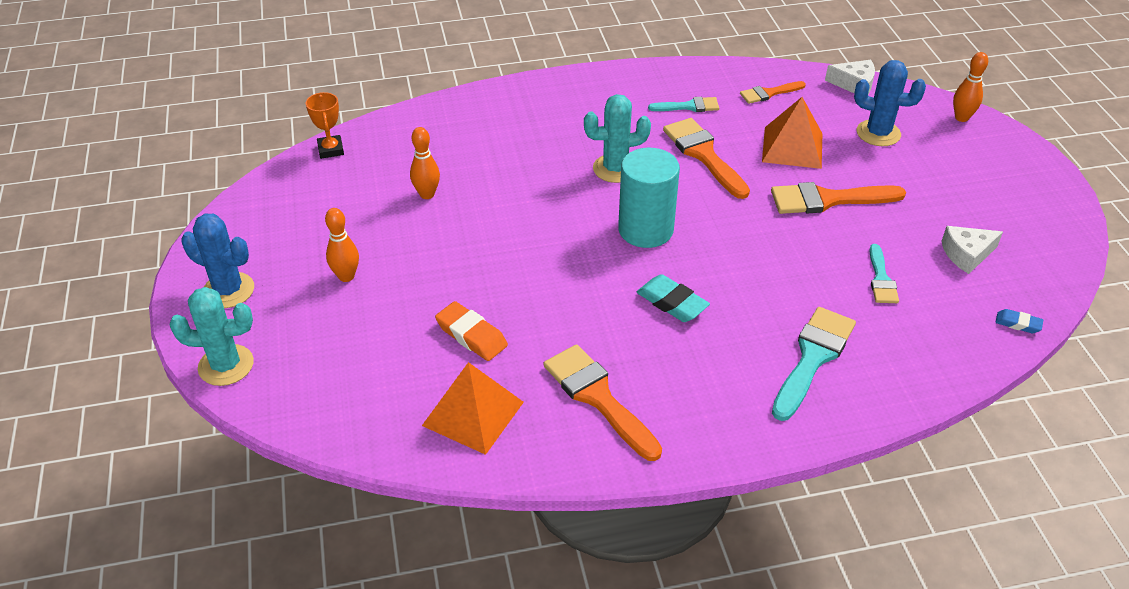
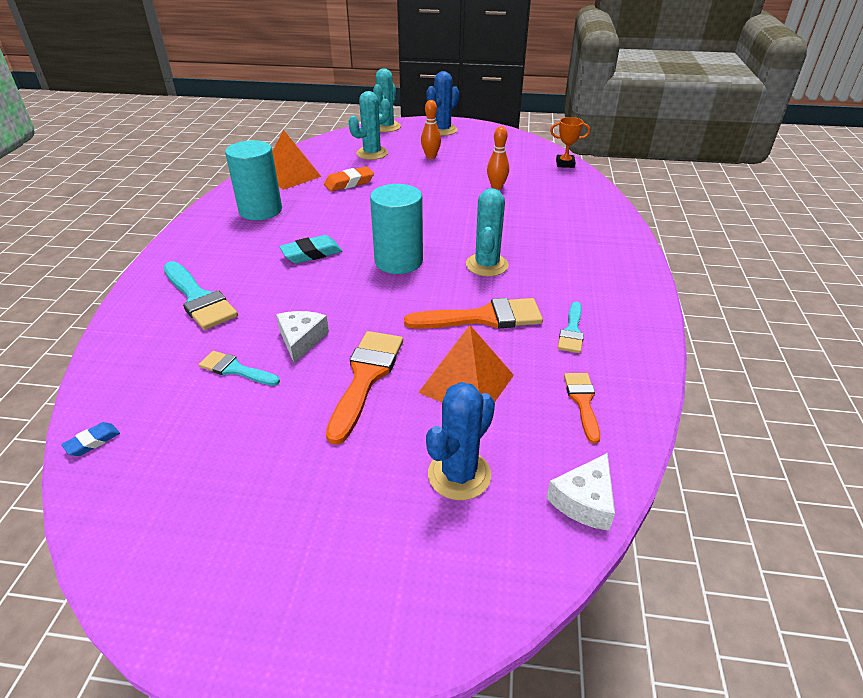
camera: 110 degrees right, 5 degrees down
orange brush [543,344,662,461] -> turquoise cylinder [225,140,282,220]
white cheese [941,226,1003,274] -> white cheese moved to [276,311,329,364]
orange bowling pin [953,52,988,122] -> none
none -> turquoise cactus [349,91,390,160]

